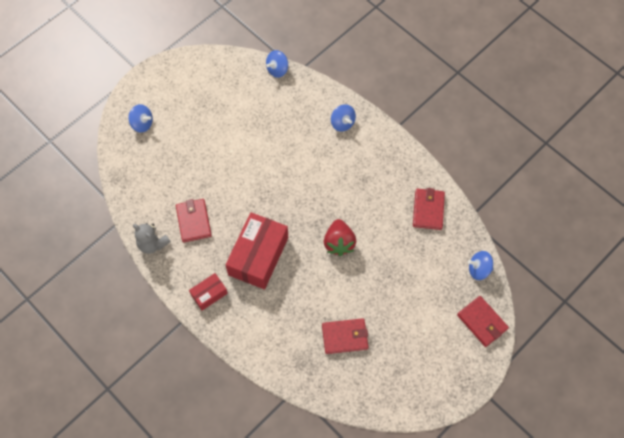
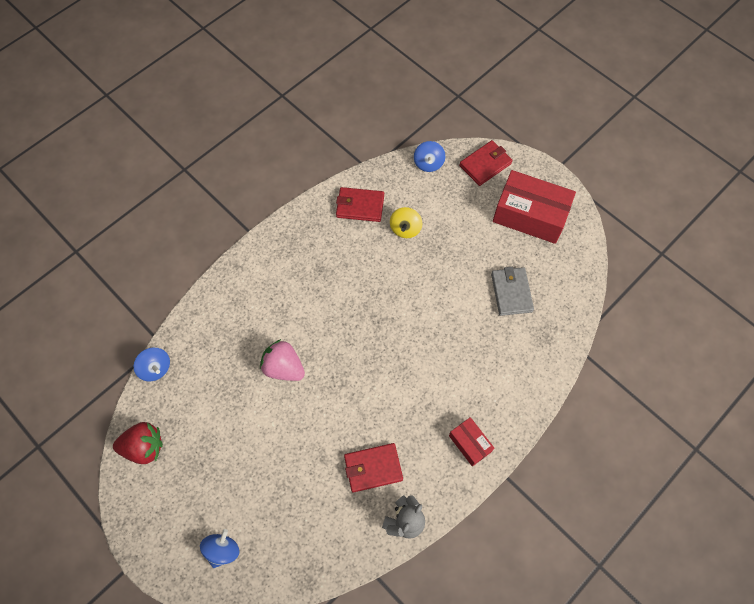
camera: 90 degrees left, 0 degrees up
red box [225,212,288,290] -> red box moved to [493,170,576,244]
red wallet [322,318,368,354] -> grey wallet [491,267,534,316]
red strawberry [324,219,356,256] -> red strawberry moved to [113,422,163,464]
blue spinning top [331,104,356,132] -> none
none -> pink strawberry [260,339,305,381]
none -> yellow spinning top [390,207,422,238]

